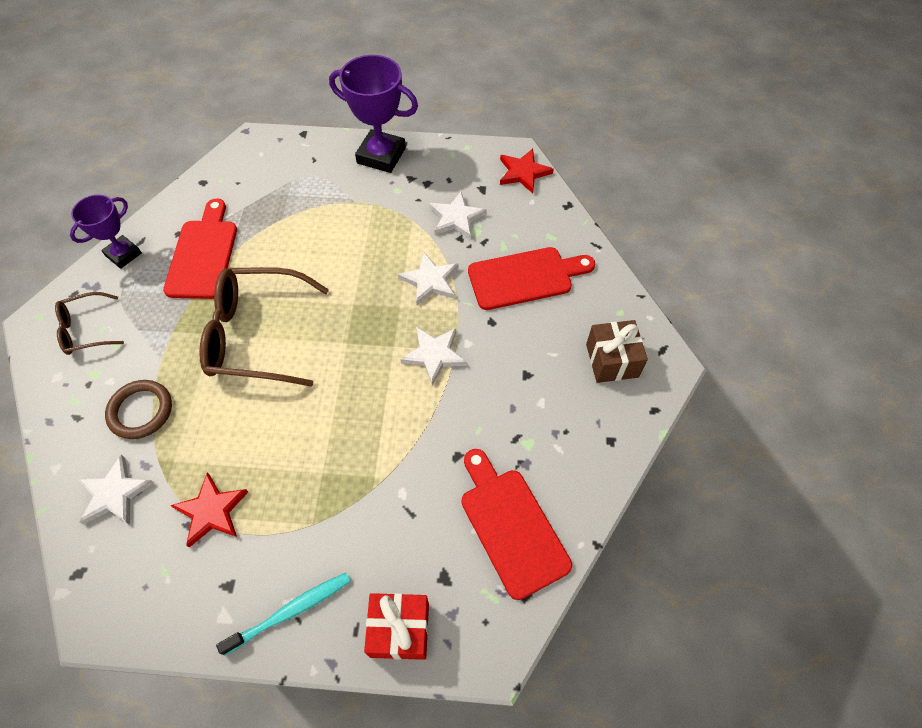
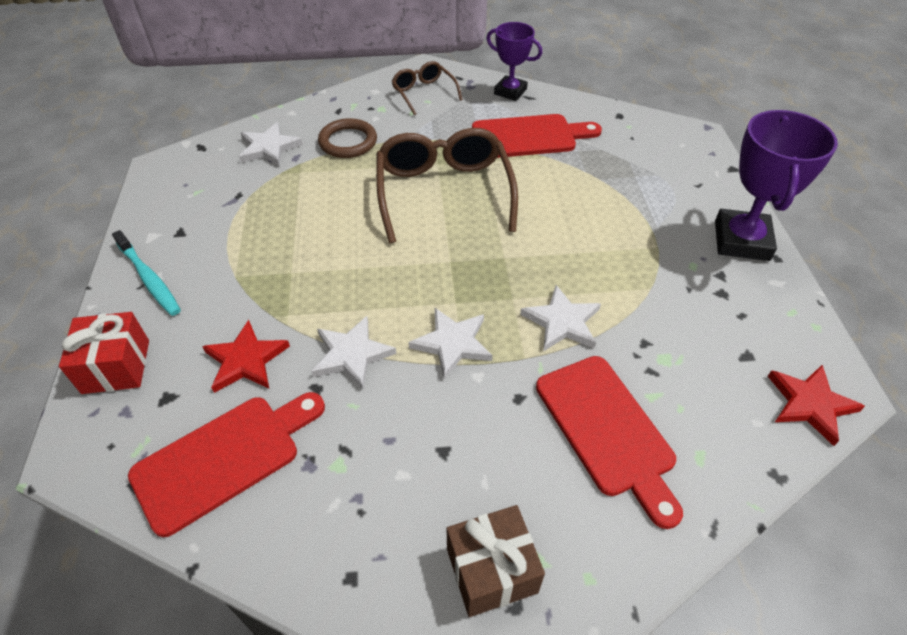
camera: 80 degrees right, 10 degrees down
red star [170,472,248,548] -> red star moved to [202,320,290,393]
white star [429,192,487,239] -> white star moved to [311,316,396,389]

